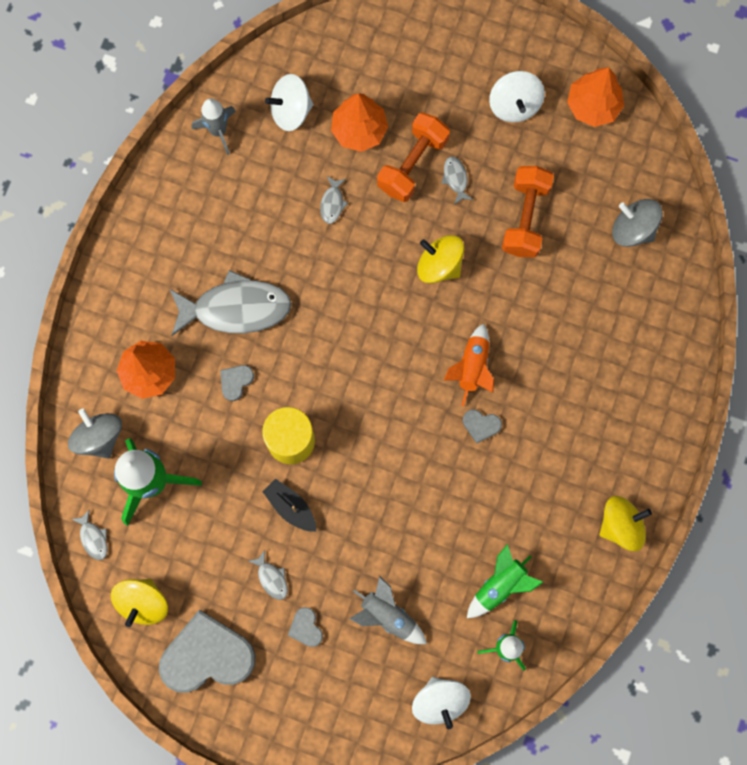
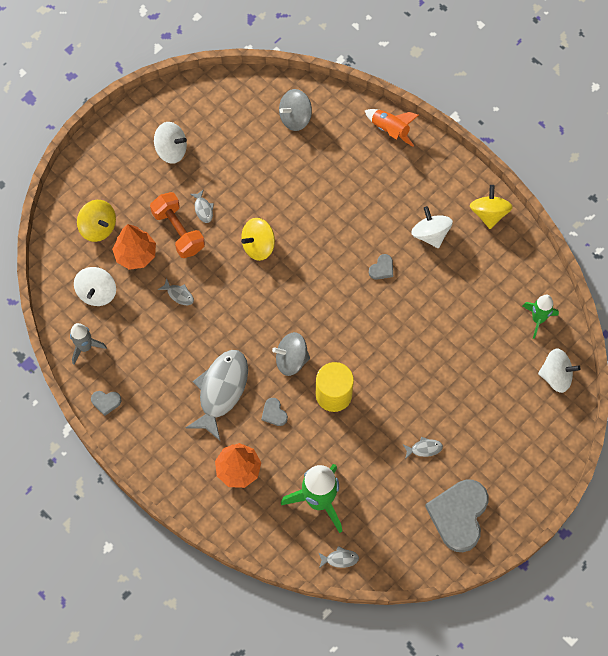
camera: 65 degrees left, 10 degrees down
grey spinning top [68,408,122,459] -> grey spinning top moved to [272,332,310,376]
yellow spinning top [111,579,168,627] -> yellow spinning top moved to [77,200,116,242]
black boat [263,478,316,531] -> none
grey heart [288,607,323,647] -> grey heart moved to [91,391,121,416]
grey rocket [349,576,427,644] -> none
grey fish [441,156,473,205] -> grey fish turned 120 degrees counterclockwise [190,189,214,223]
orange rocket [444,323,494,406] -> orange rocket moved to [365,109,419,146]
green rocket [467,544,543,618] -> none
orange dumbbell [502,166,554,258] -> none
orange tree [567,67,624,127] -> none
none -> white spinning top [411,206,453,248]

